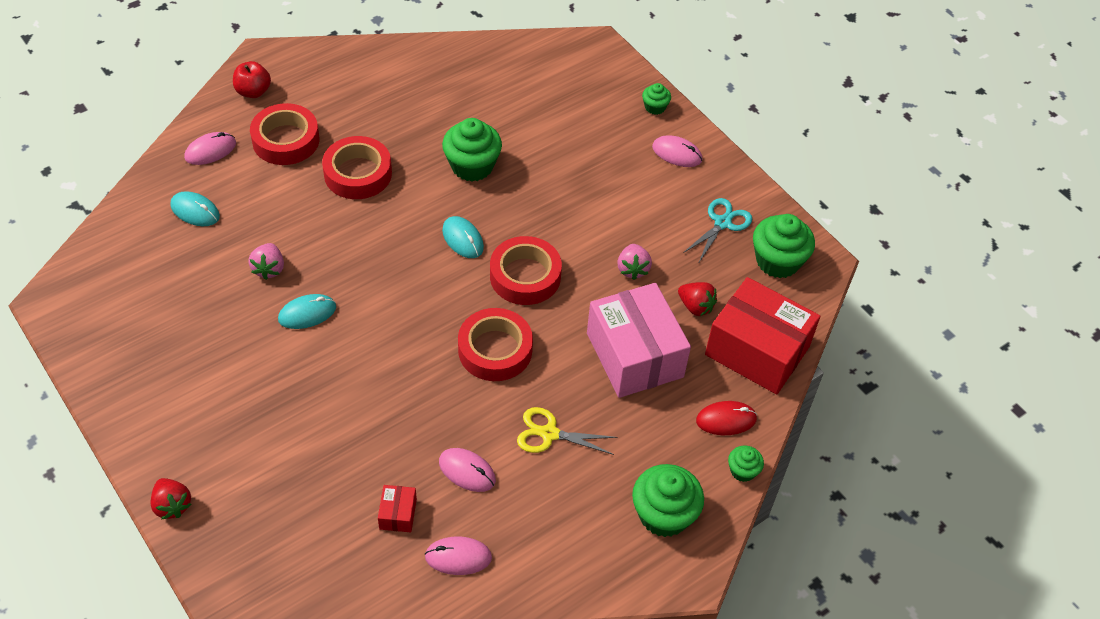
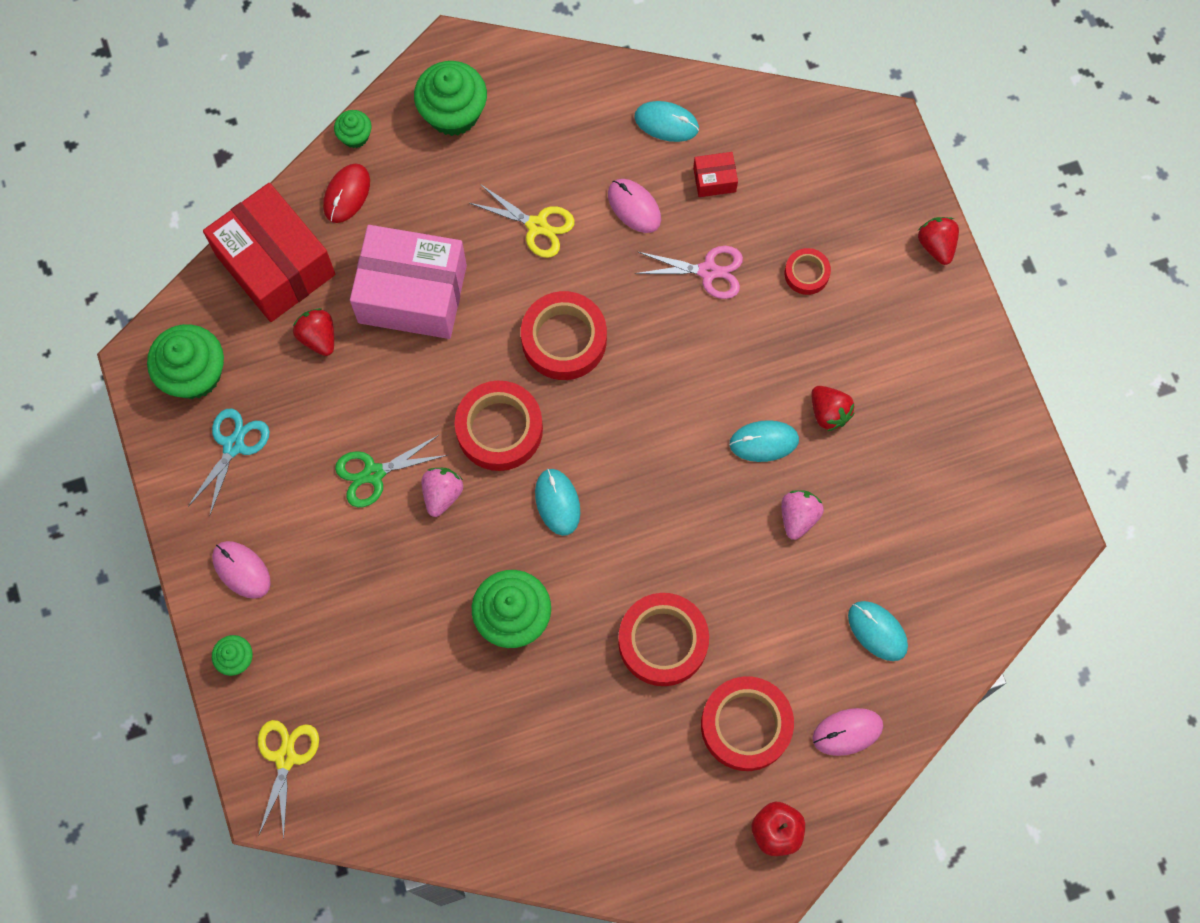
camera: 160 degrees left, 20 degrees up
red box [378,485,417,532] -> red box turned 60 degrees clockwise [693,152,738,197]
pink mouse [425,536,492,575] -> turquoise mouse [634,101,699,142]
pink box [587,283,691,398] -> pink box turned 75 degrees counterclockwise [350,225,467,339]
pink strawberry [617,244,652,280] -> pink strawberry moved to [422,468,463,517]
turquoise scissors [683,198,752,262] -> turquoise scissors turned 150 degrees clockwise [188,409,270,517]
red mouse [696,401,757,435] -> red mouse turned 75 degrees counterclockwise [323,163,370,223]
none -> yellow scissors [258,720,319,839]
none -> green scissors [335,435,448,507]
none -> pink scissors [635,246,743,299]
none -> red tape [784,248,831,295]
none -> red strawberry [812,386,854,431]

